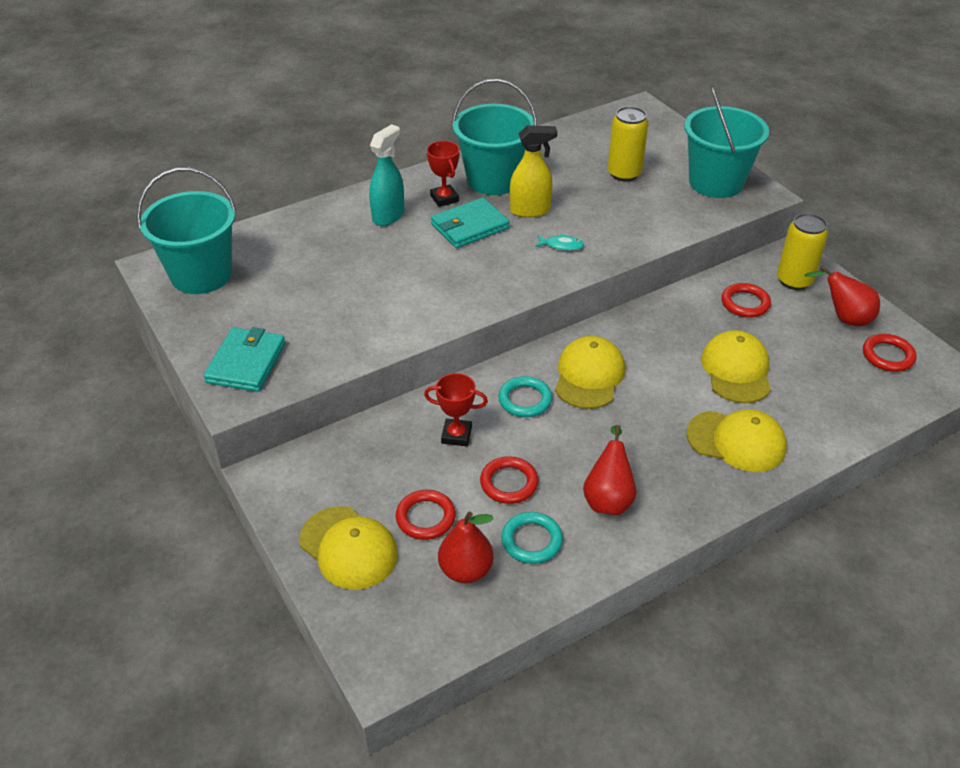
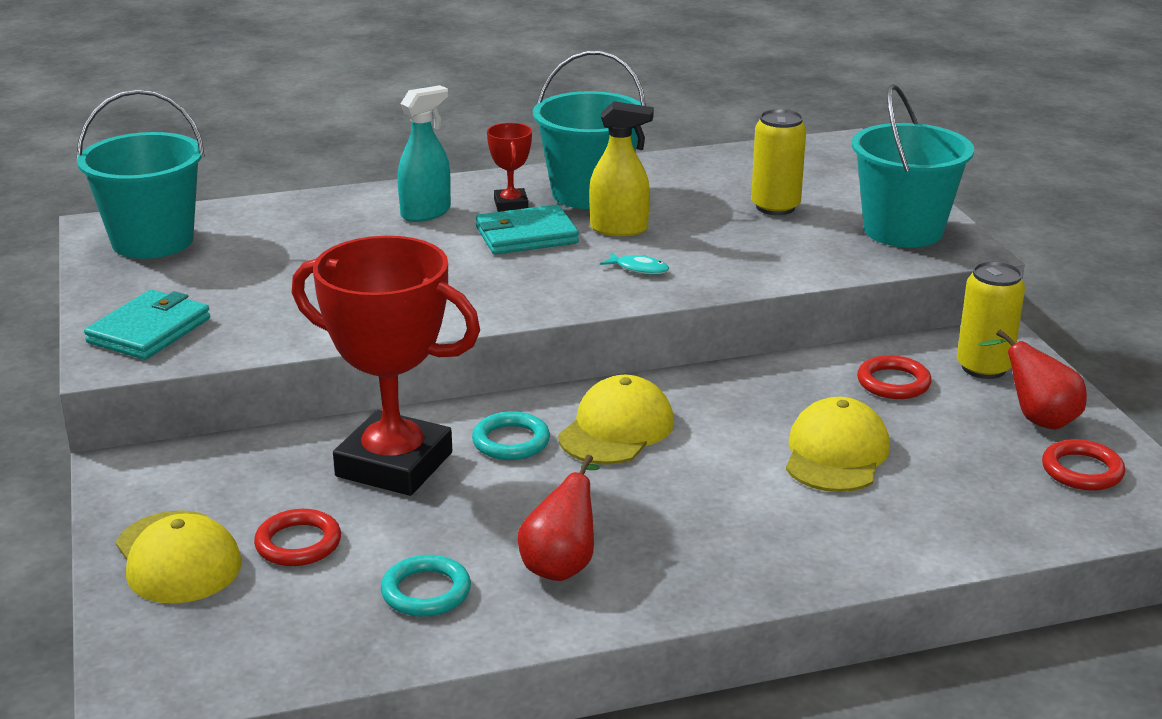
camera: 15 degrees right, 15 degrees down
red trophy [424,373,488,446] -> red trophy [292,236,480,496], size x2.29
red pear [438,512,494,583] -> none
red ring [480,456,539,504] -> none
yellow cap [686,409,787,472] -> none

